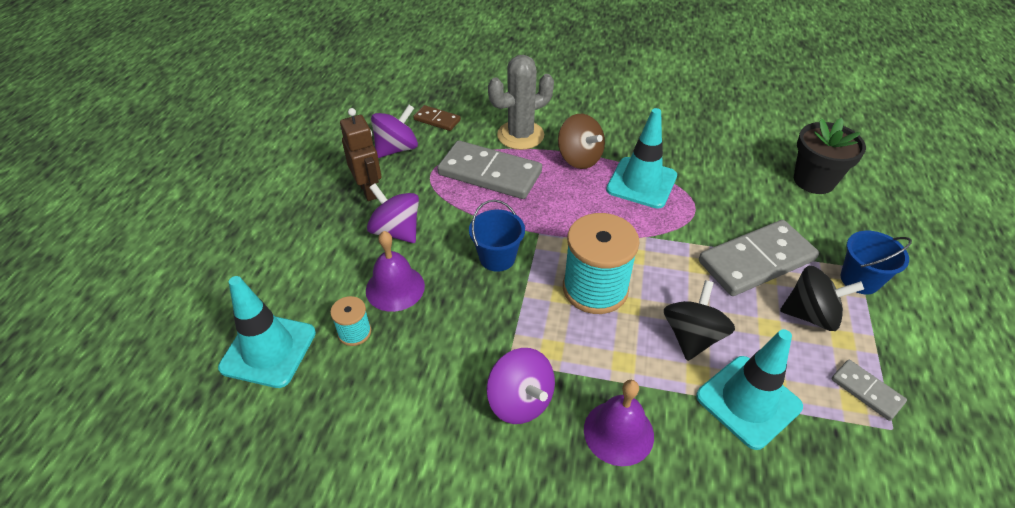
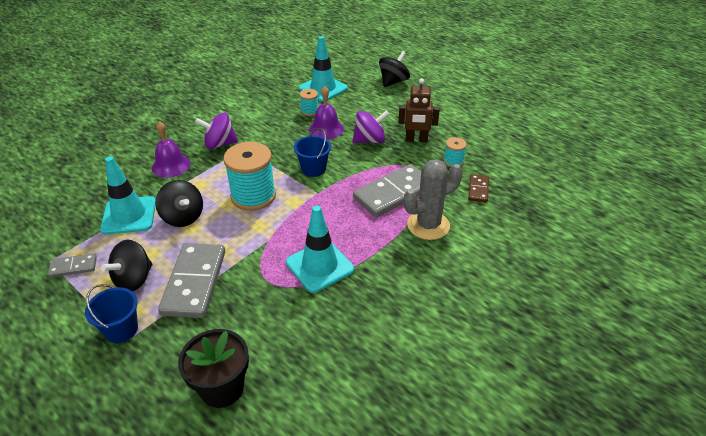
camera: 120 degrees right, 5 degrees down
purple spinning top [371,105,418,158] -> turquoise spool [444,137,467,167]
brown domino [413,105,461,131] -> brown domino turned 45 degrees counterclockwise [468,174,489,203]
grey cactus [488,55,554,150] -> grey cactus turned 60 degrees clockwise [404,159,463,240]
brown spinning top [558,114,605,169] -> none
none -> black spinning top [379,51,410,87]

